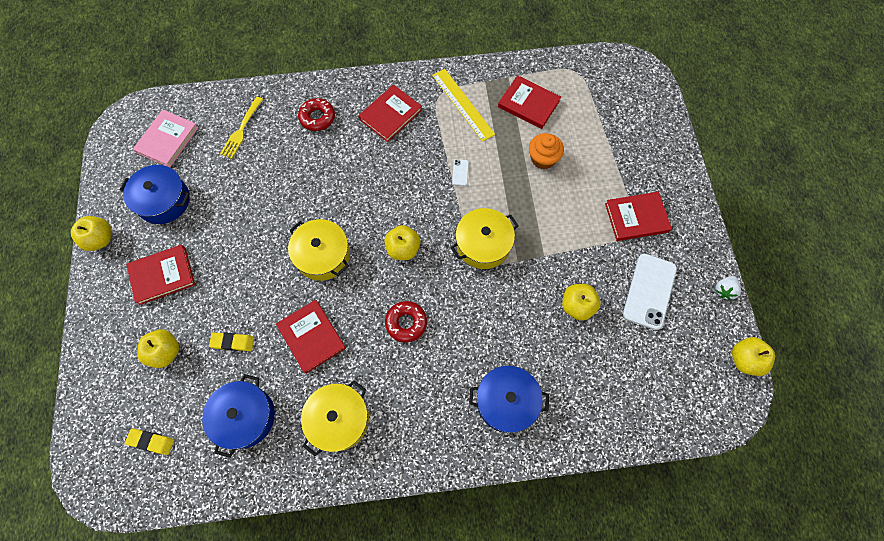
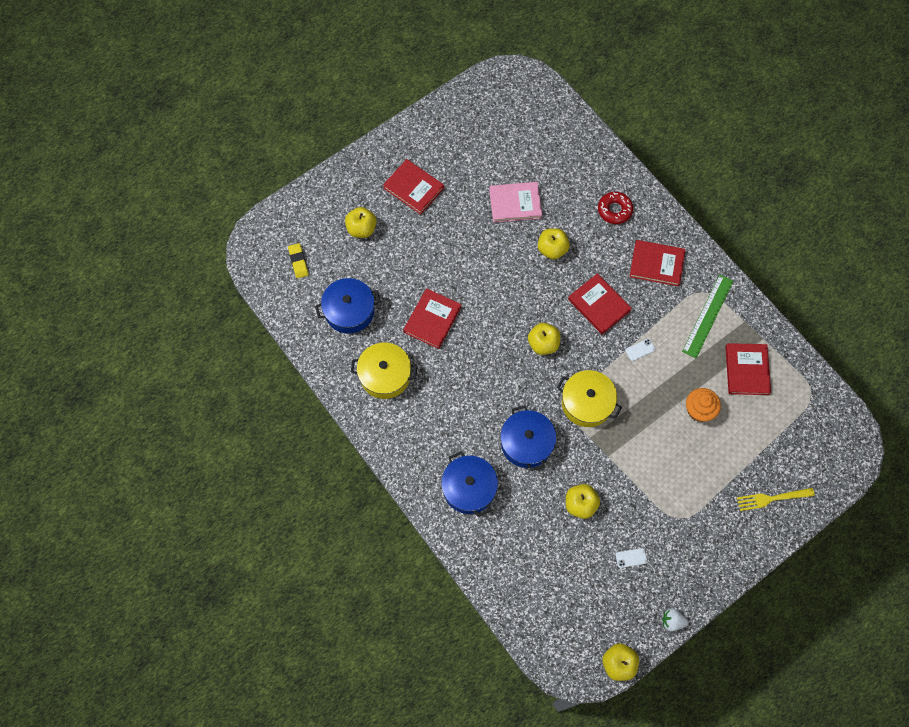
camera: 60 degrees right, 0 degrees up
yellow apple [71,216,112,251] -> yellow apple moved to [538,228,570,260]
blue pot [120,165,190,224] -> blue pot moved to [500,405,556,471]
pink book [133,110,199,167] -> pink book moved to [489,182,542,223]
yellow eraser [209,333,254,351] -> none
yellow fork [220,97,263,159] -> yellow fork moved to [737,488,815,511]
yellow pot [288,219,350,281] -> none
red donut [385,301,427,342] -> none
yellow ruler [432,69,495,142] -> green ruler [682,275,734,358]
red book [605,192,672,241] -> red book moved to [568,273,632,334]
white phone [623,254,677,330] -> white phone [615,548,647,568], size x0.42

